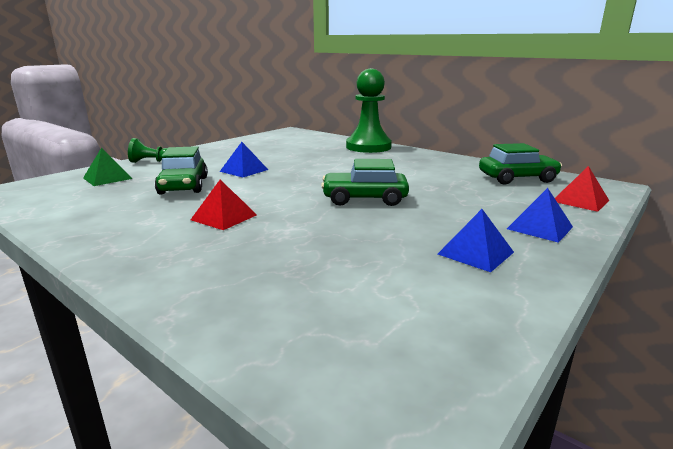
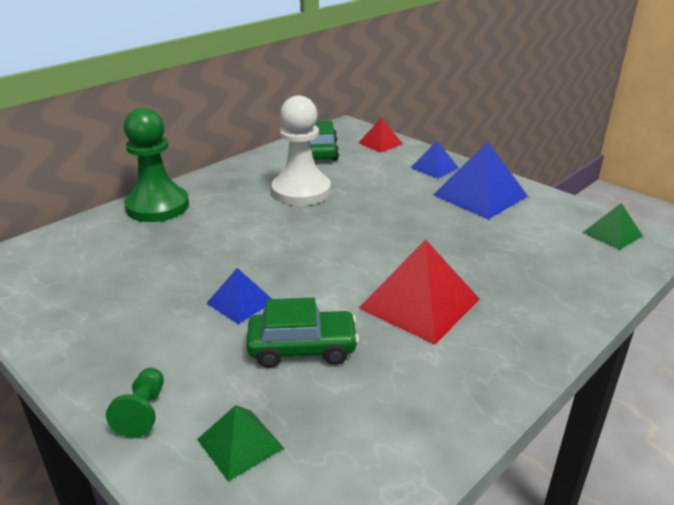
camera: 85 degrees left, 10 degrees up
red pyramid [191,180,257,230] -> red pyramid [359,239,480,344], size x1.81
green car [321,159,409,206] -> none
blue pyramid [438,209,514,272] -> blue pyramid [433,142,528,219], size x1.81
none -> white pawn [272,95,331,206]
none -> green pyramid [583,203,643,250]

